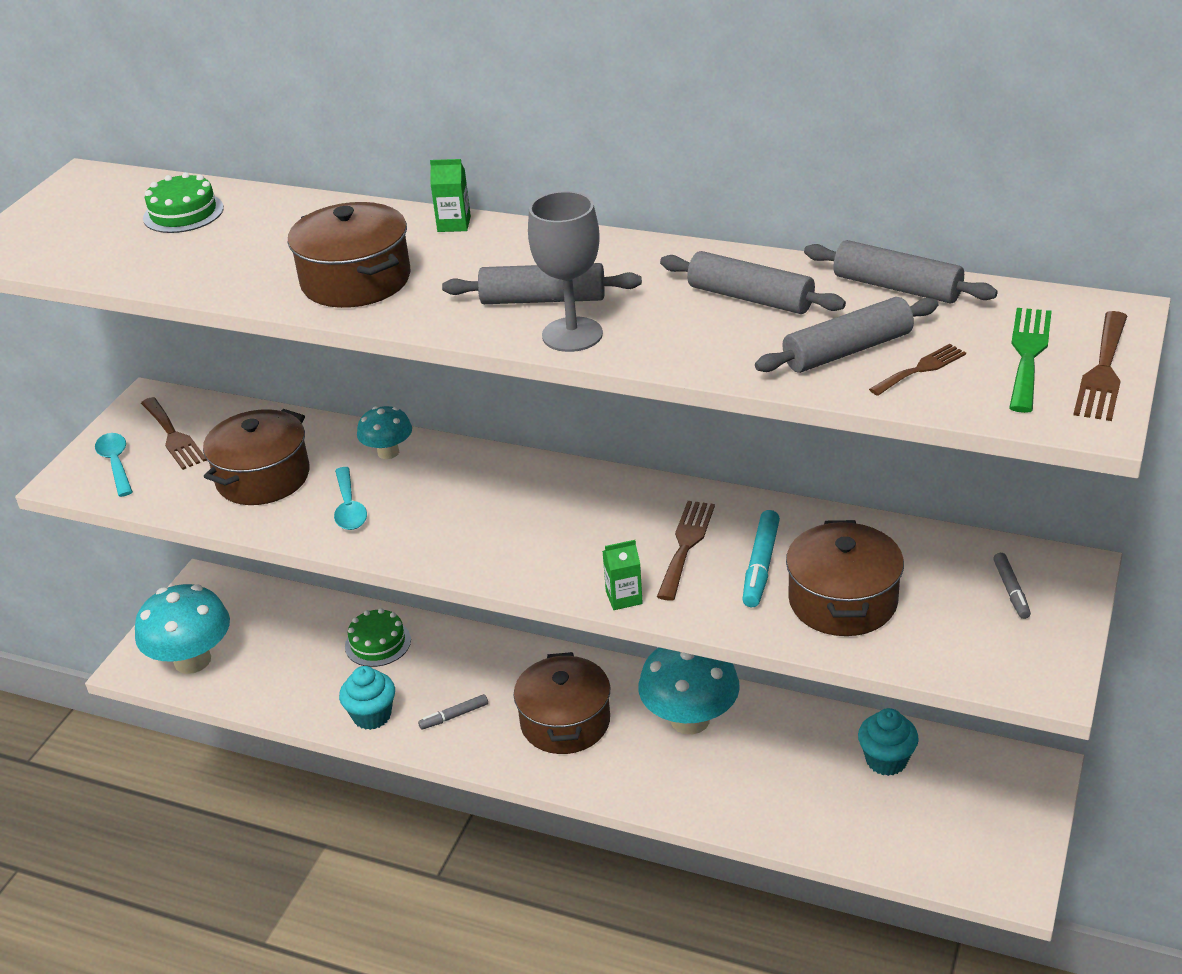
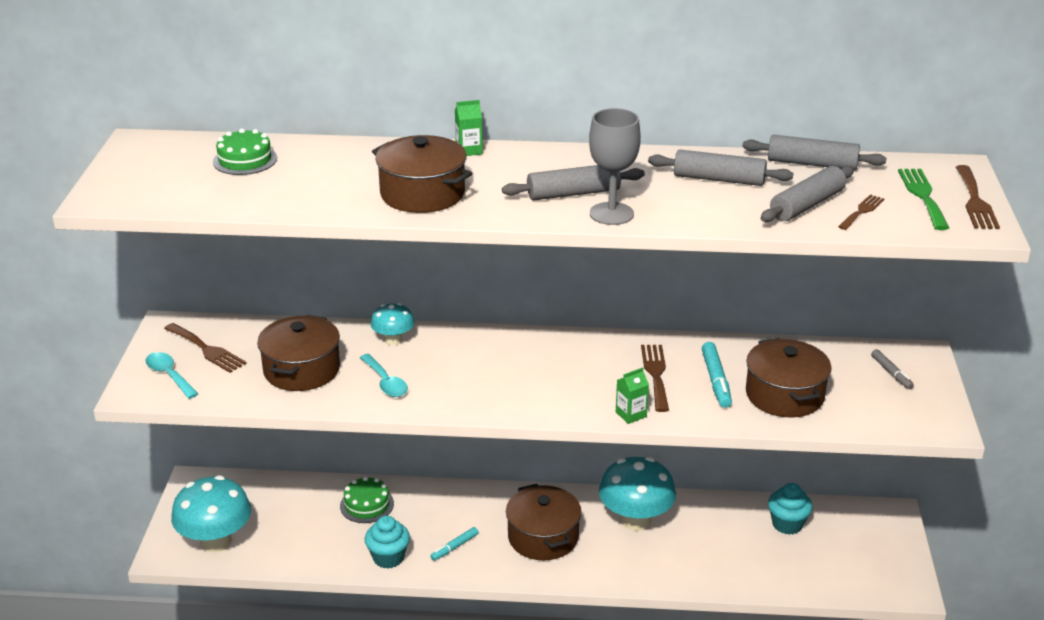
camera: 20 degrees left, 5 degrees down
grey marker [418,694,488,730] -> turquoise marker [430,527,479,561]

